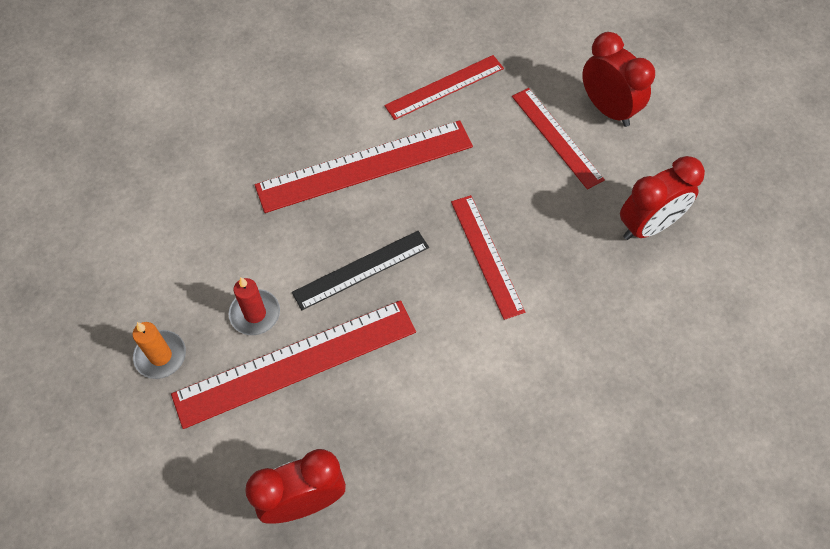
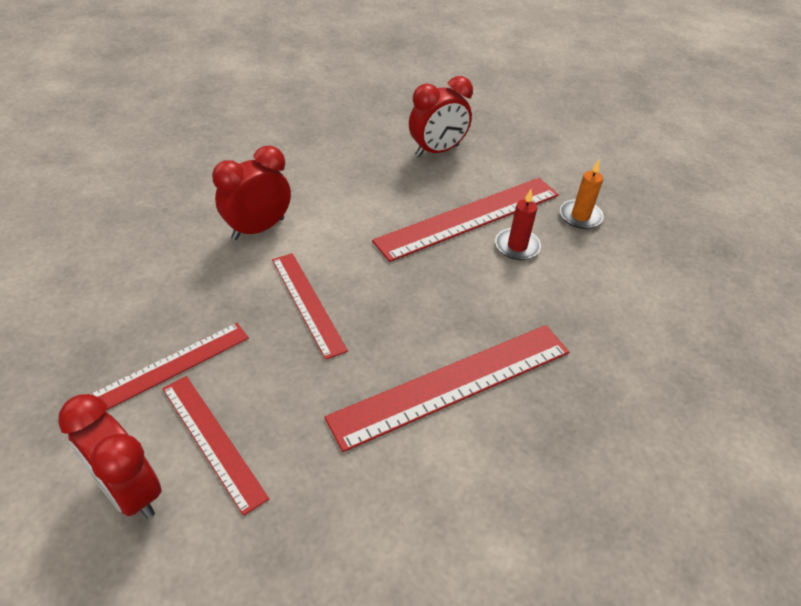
camera: 170 degrees right, 15 degrees down
black ruler [292,231,429,310] -> none
red ruler [384,55,504,120] -> red ruler moved to [91,323,249,410]
red clock [620,156,705,240] -> red clock moved to [212,146,291,240]

